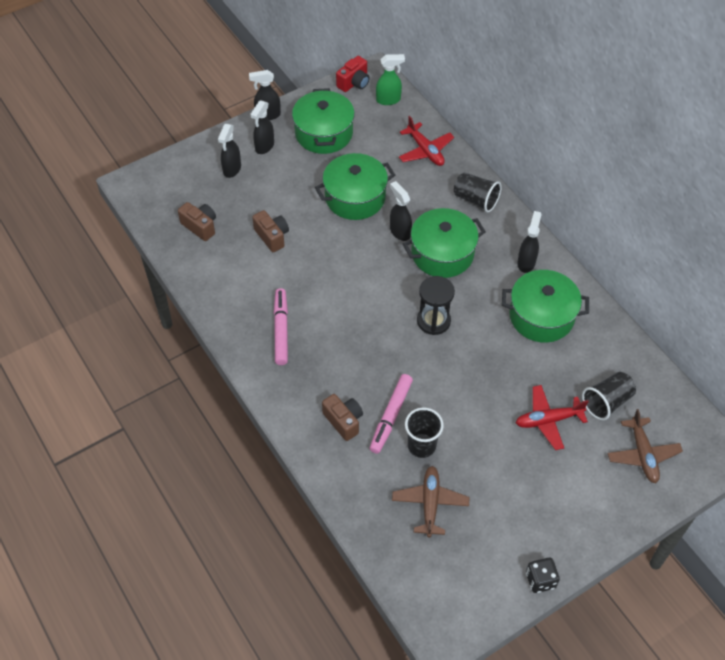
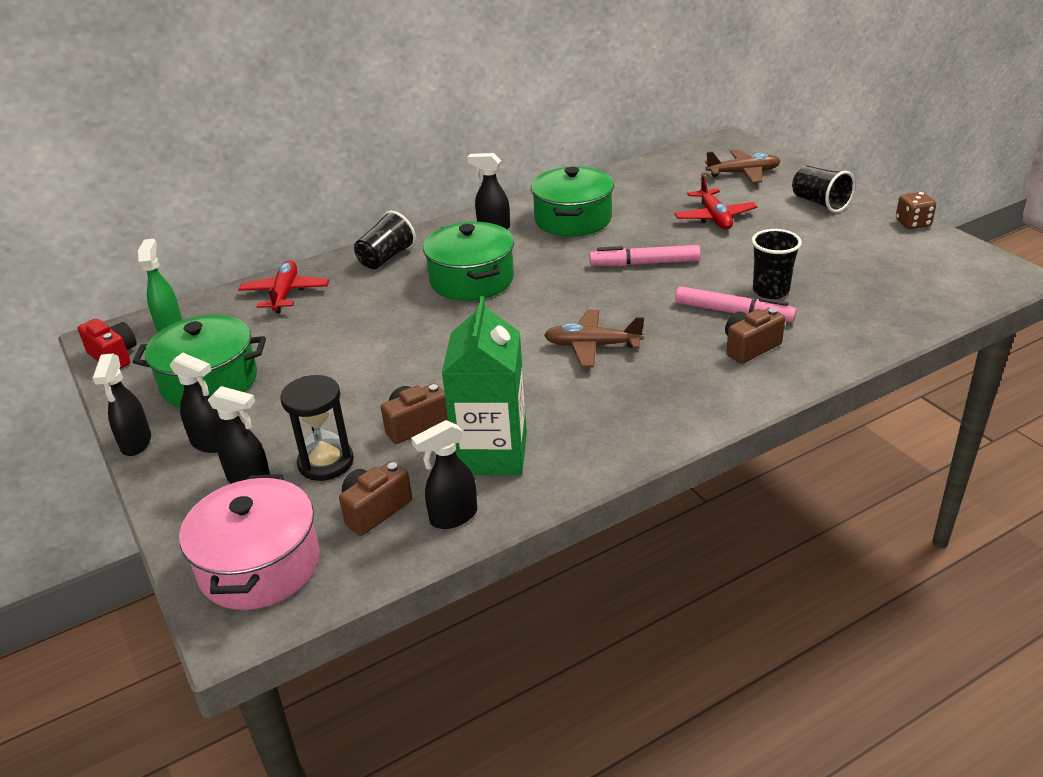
camera: 85 degrees left, 20 degrees down
pink marker [274,288,288,365] -> pink marker moved to [589,245,701,266]
green pot [315,153,395,220] -> none
black spray bottle [390,181,412,241] -> black spray bottle moved to [411,420,477,529]
brown plane [392,466,469,537] -> brown plane moved to [544,310,644,367]
red plane [399,116,454,166] -> red plane turned 60 degrees counterclockwise [238,261,329,313]
black hourglass [417,276,455,335] -> black hourglass moved to [280,375,354,481]
black dice [526,558,560,593] -> brown dice [896,192,936,229]
black cup [582,372,636,420] -> black cup moved to [792,166,855,213]
none -> pink pot [179,474,320,610]
none -> green carton [442,296,527,475]

